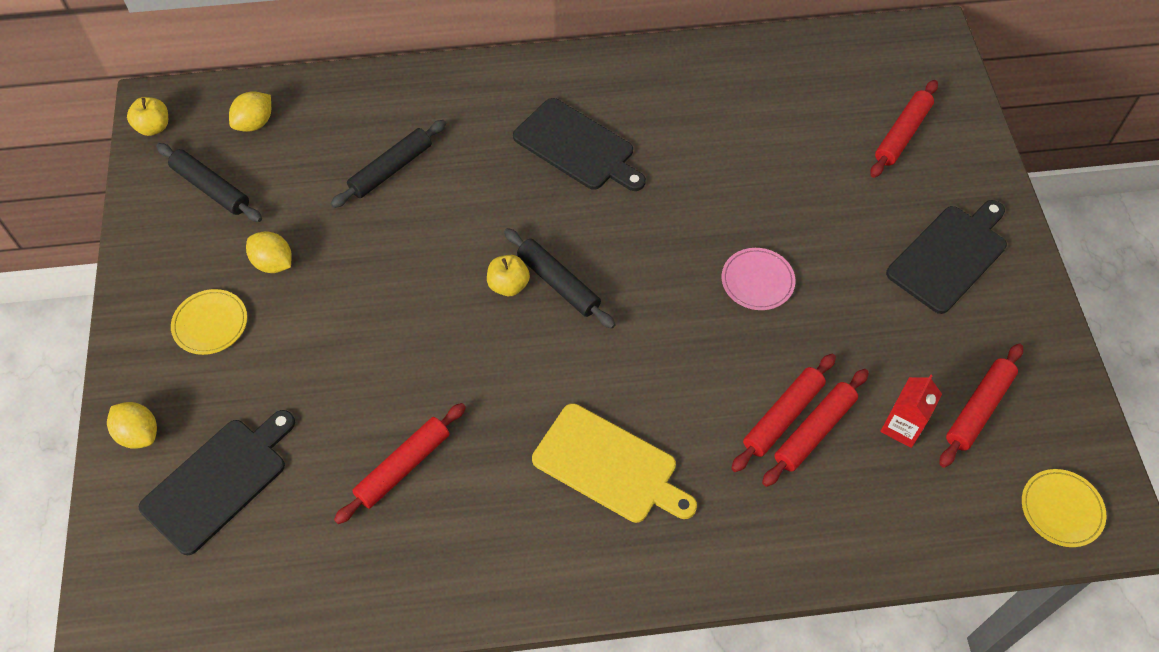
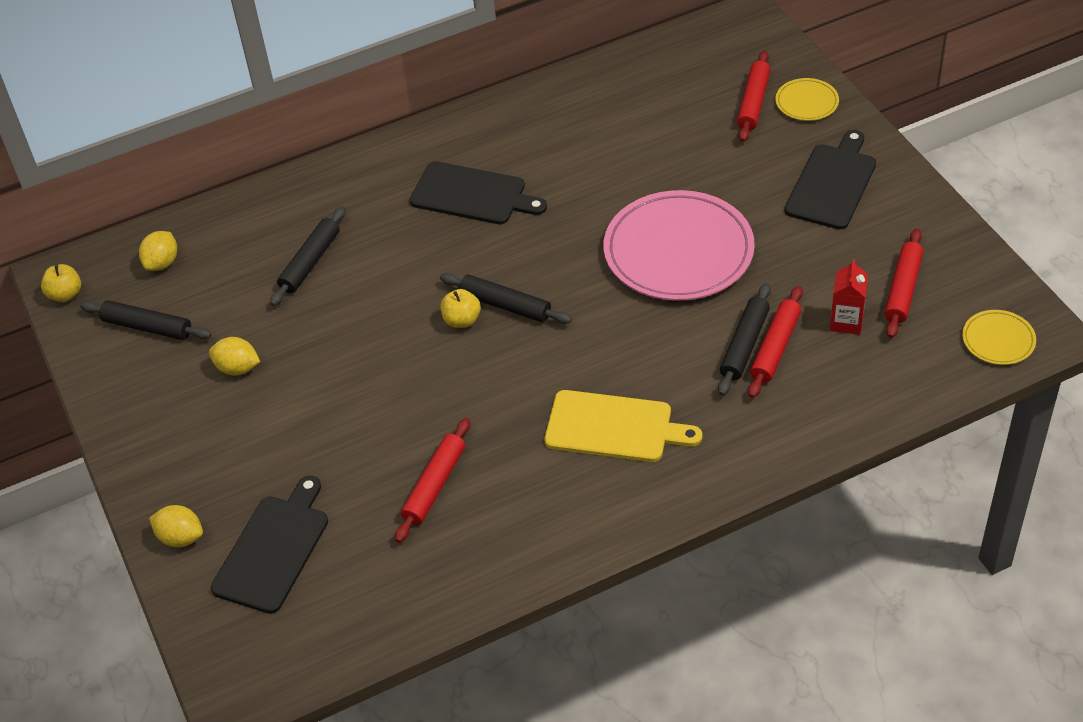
camera: 15 degrees left, 10 degrees down
yellow plate [171,289,247,355] -> yellow plate moved to [776,78,839,121]
pink plate [722,248,796,310] -> pink plate [604,190,755,301], size x2.21
red rolling pin [731,354,836,472] -> black rolling pin [718,283,771,396]

